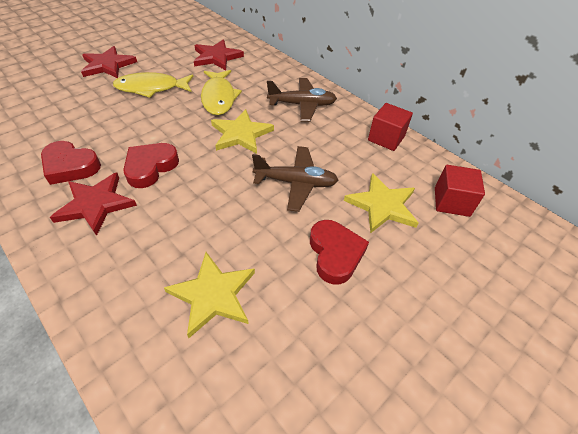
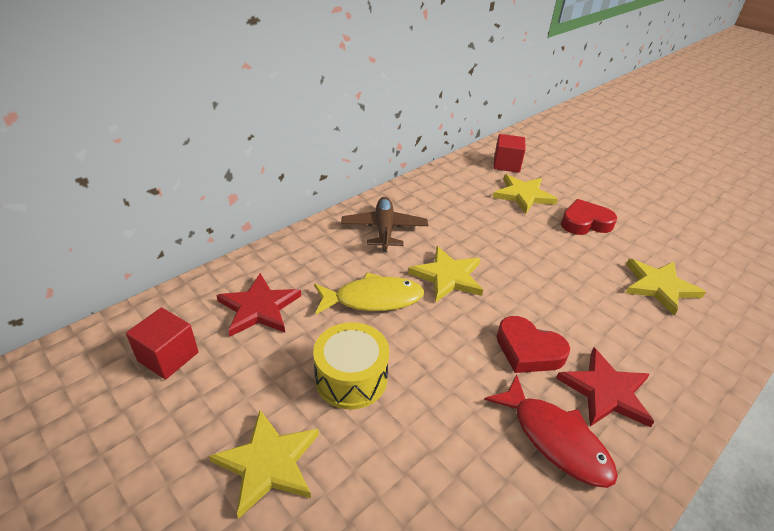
camera: 90 degrees left, 10 degrees down
red heart [41,141,101,185] -> red fish [484,374,618,488]
red star [81,46,137,78] -> yellow star [209,410,319,519]
yellow fish [113,72,193,98] -> yellow drum [313,322,389,410]
brown plane [252,146,338,212] -> none
red cube [368,103,413,151] -> red cube moved to [126,307,198,380]

